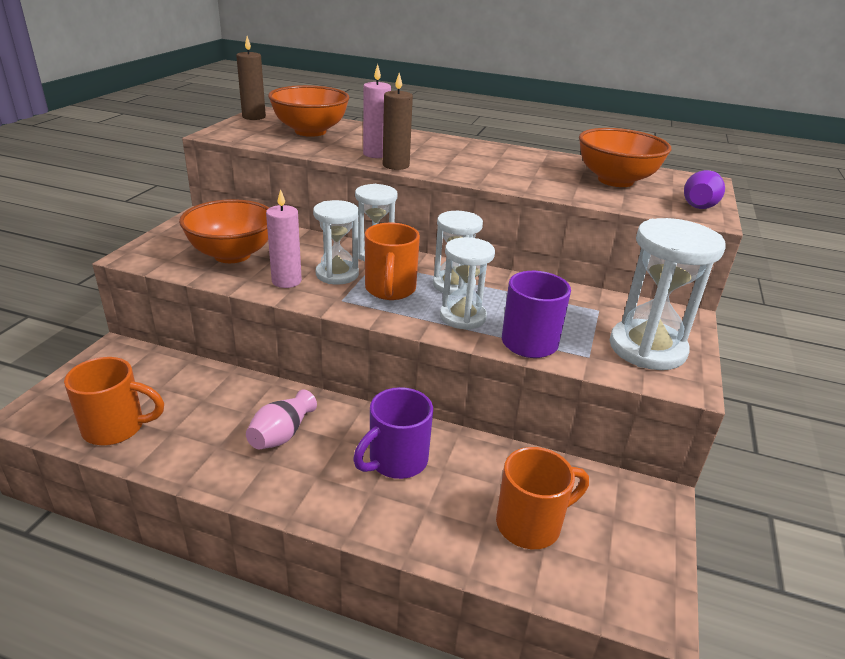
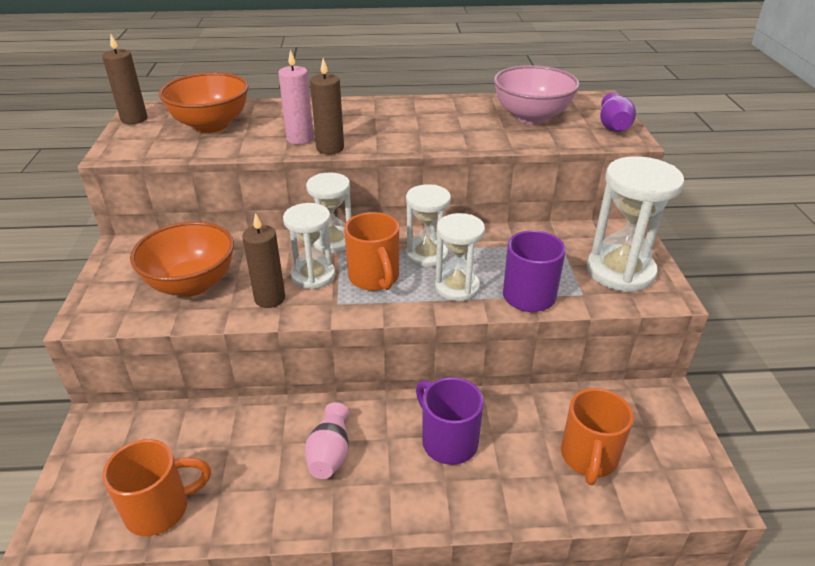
camera: 20 degrees left, 5 degrees up
pink candle [266,189,302,288] -> brown candle [242,213,285,308]
purple mug [353,387,433,479] -> purple mug turned 120 degrees clockwise [416,377,484,465]
orange mug [496,447,589,549] -> orange mug turned 150 degrees clockwise [561,388,634,485]
orange bowl [579,128,671,187] -> pink bowl [494,65,580,124]

